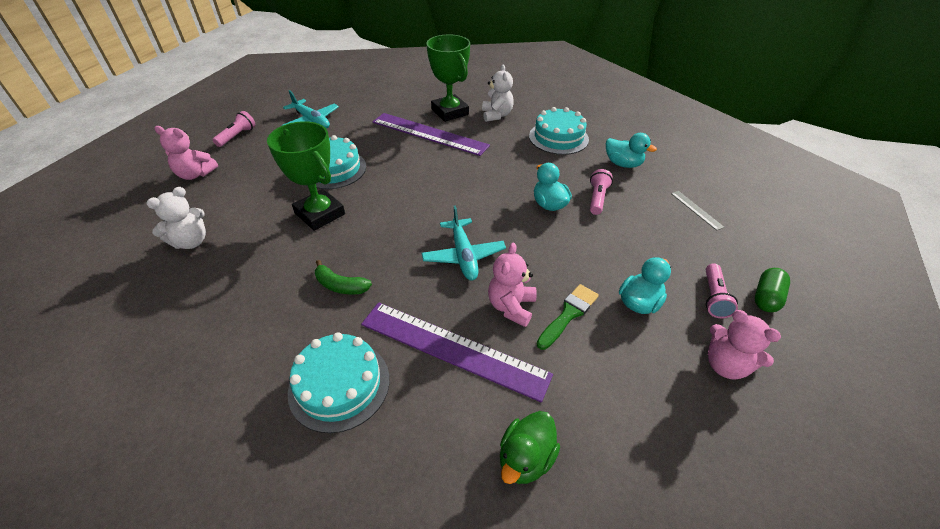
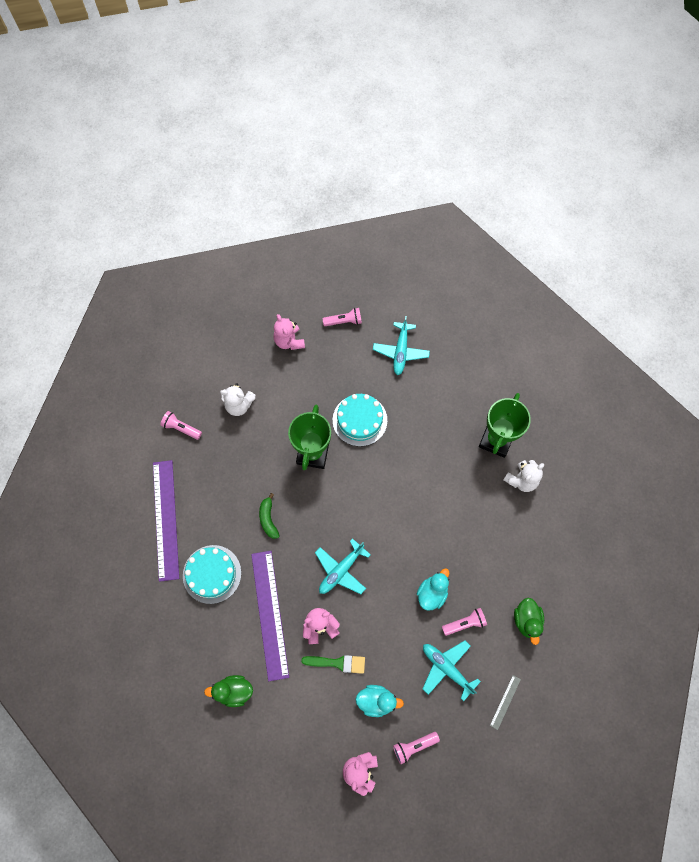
camera: 55 degrees right, 25 degrees up
purple ruler [372,113,490,156] -> purple ruler moved to [153,460,179,582]
turquoise cake [529,107,589,155] -> none
turquoise duck [606,133,657,168] -> green duck [514,598,544,645]
green capsule [755,268,790,312] -> none
none -> pink flashlight [160,411,202,440]
none -> turquoise plane [423,641,481,701]

